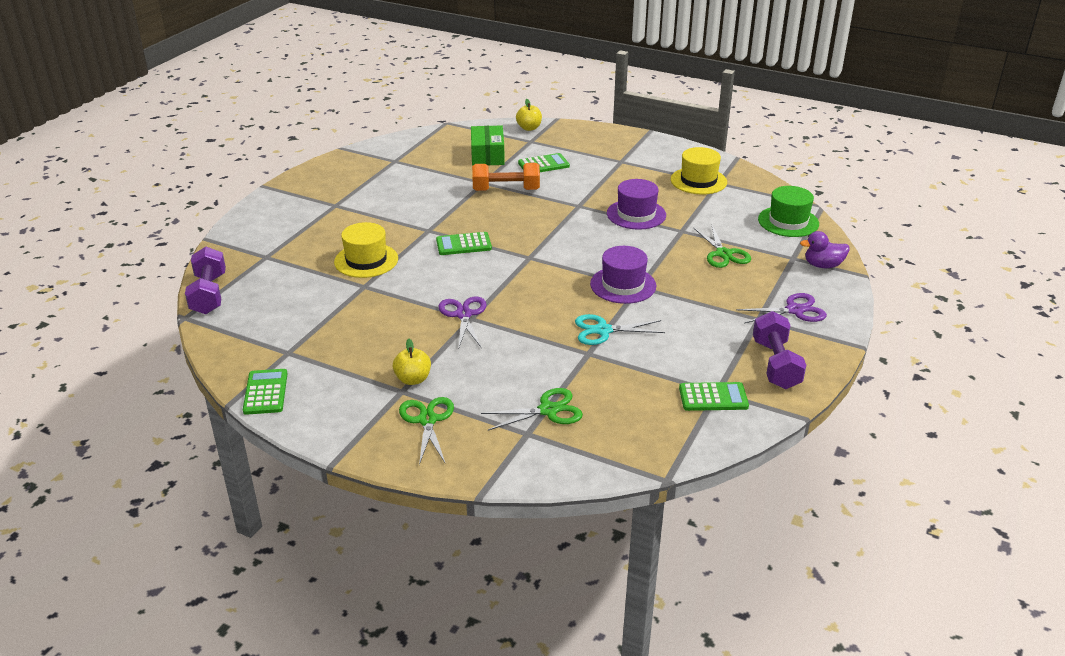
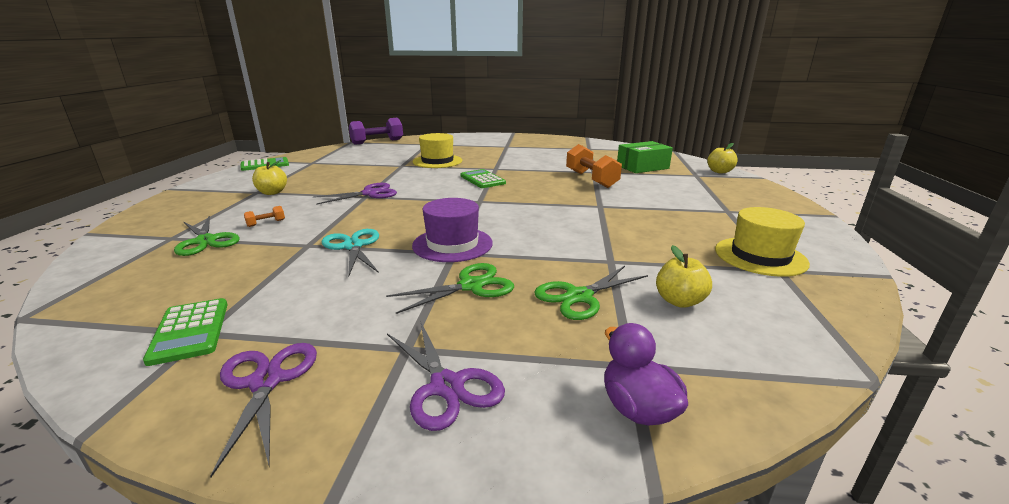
camera: 70 degrees right, 10 degrees down
green scissors [399,397,454,465] -> green scissors moved to [386,263,514,314]
green calculator [518,153,570,172] -> none
purple hat [607,179,666,230] -> none
purple dumbbell [753,311,806,389] -> purple scissors [210,343,317,477]
green hat [758,186,819,237] -> none
none -> orange dumbbell [244,206,285,227]
none -> yellow apple [656,245,712,308]

